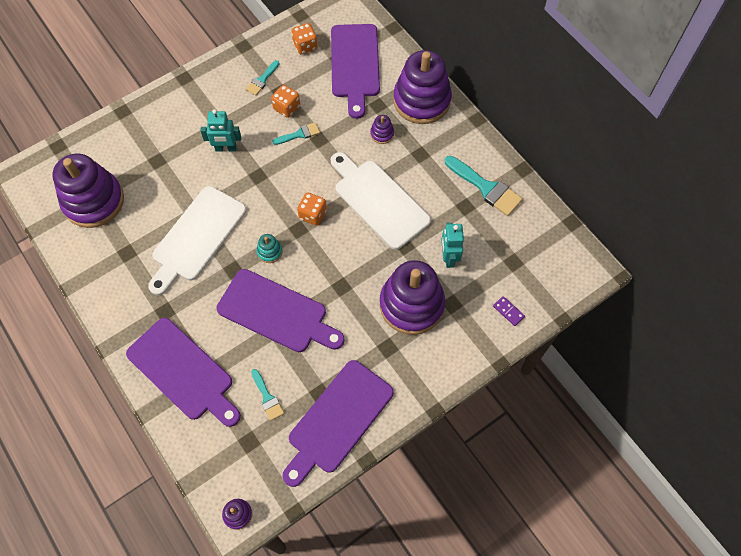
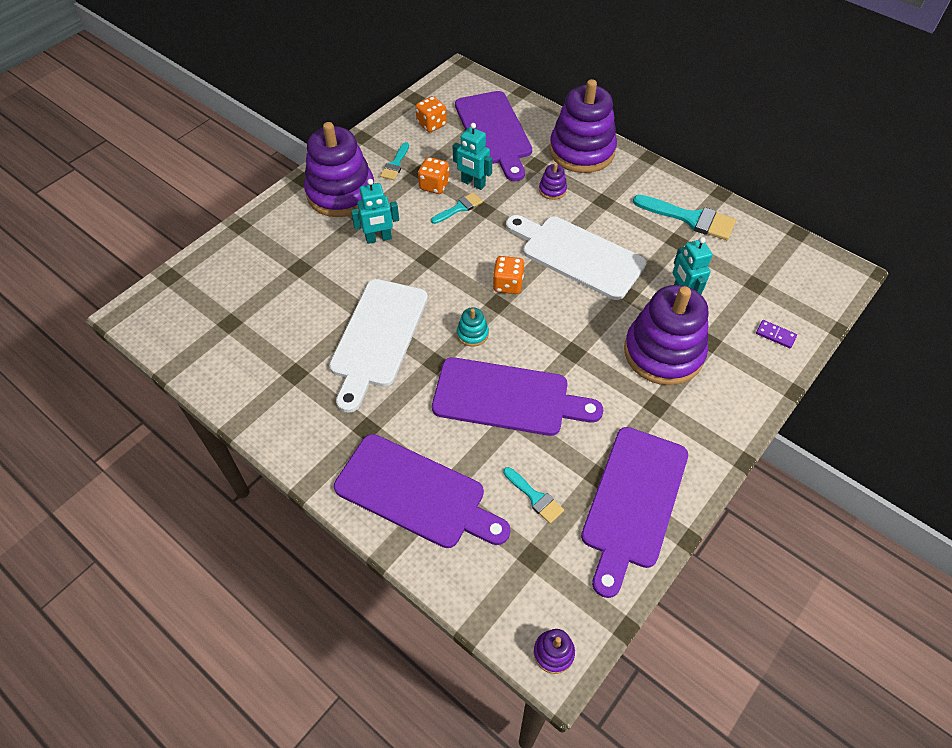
camera: 15 degrees left, 10 degrees down
purple stacking toy [52,154,124,228] -> purple stacking toy moved to [304,122,374,217]
none -> turquoise robot [453,123,492,190]

